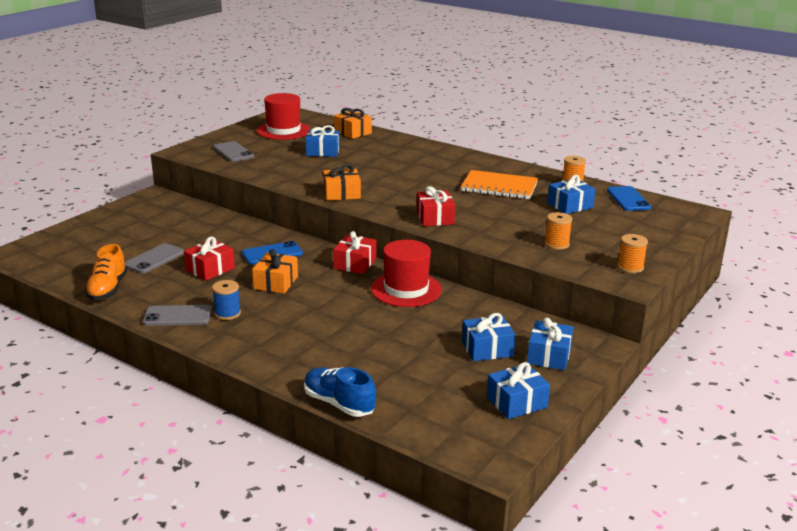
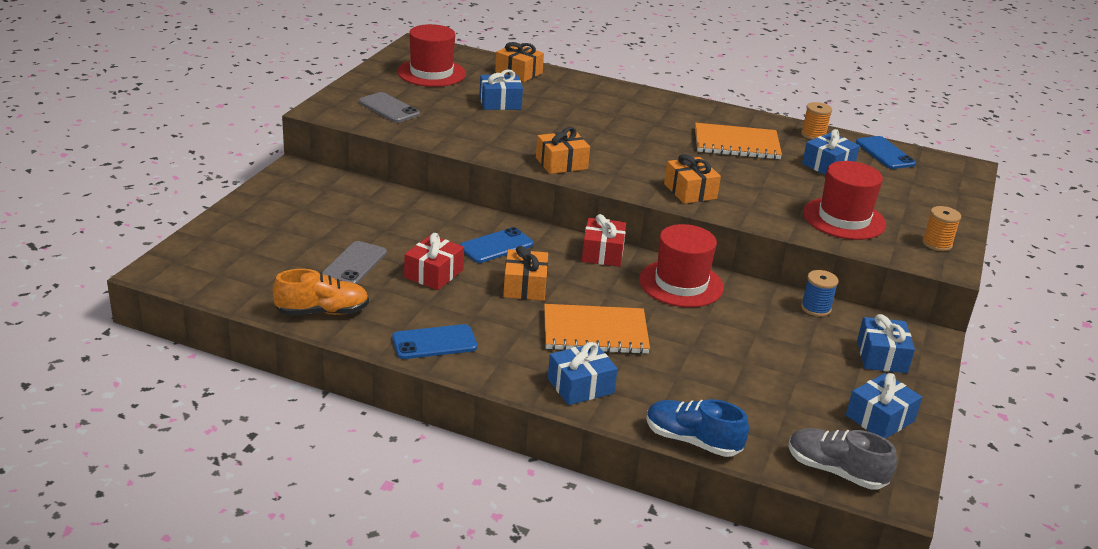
camera: 15 degrees left, 5 degrees up
orange shoe [84,244,127,300] -> orange shoe turned 90 degrees counterclockwise [273,269,369,315]
grey phone [143,305,212,326] -> blue phone [392,324,477,359]
blue spool [212,280,241,320] -> blue spool moved to [801,270,838,317]
red gift [417,186,455,226] -> orange gift [664,154,721,204]
blue gift [462,313,516,361] -> blue gift moved to [548,342,618,405]
orange spool [545,212,572,250] -> red hat [803,161,886,240]
none -> orange notebook [544,304,650,354]
none -> grey shoe [789,428,897,490]

